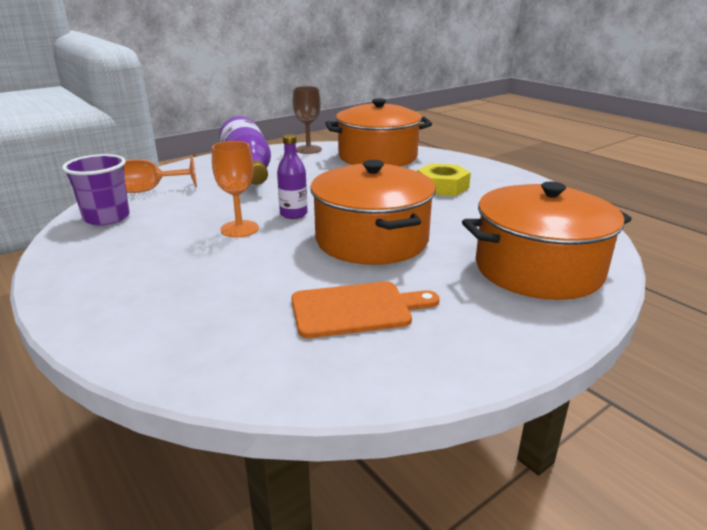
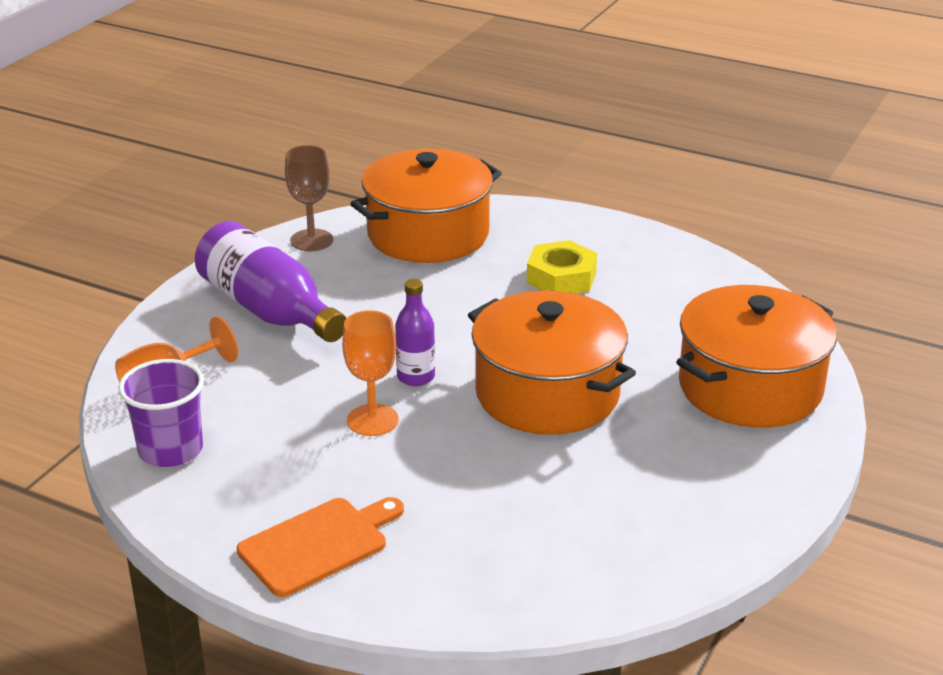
camera: 25 degrees left, 5 degrees up
orange cutting board [291,282,440,338] -> orange cutting board moved to [237,497,404,597]

